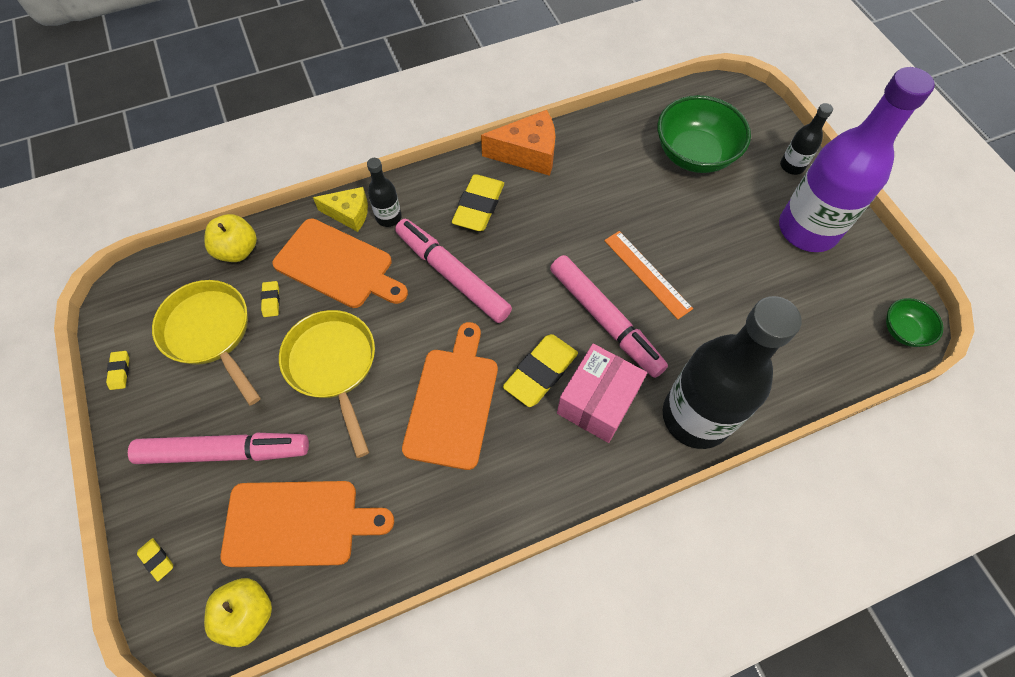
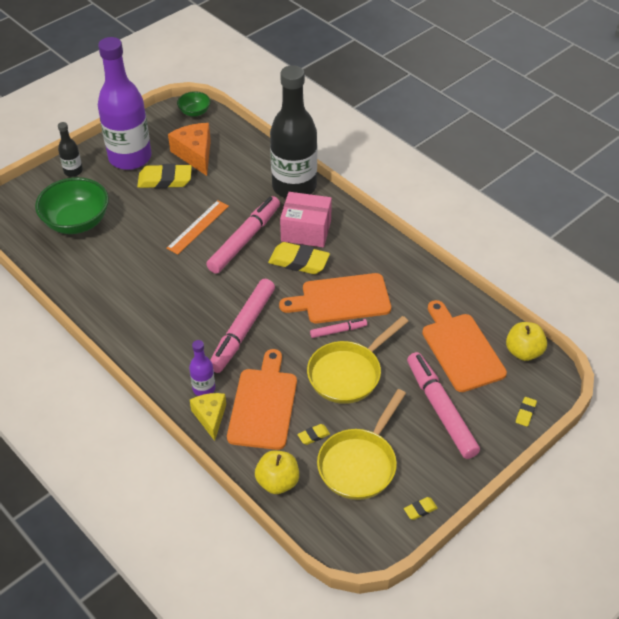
camera: 110 degrees left, 15 degrees down
black bottle [367,158,402,227] -> purple bottle [189,340,215,396]
yellow eraser [452,174,504,231] -> yellow eraser moved to [137,164,192,188]
orange cheese [481,110,555,176] -> orange cheese moved to [168,123,211,176]
none -> pink marker [310,319,367,338]

